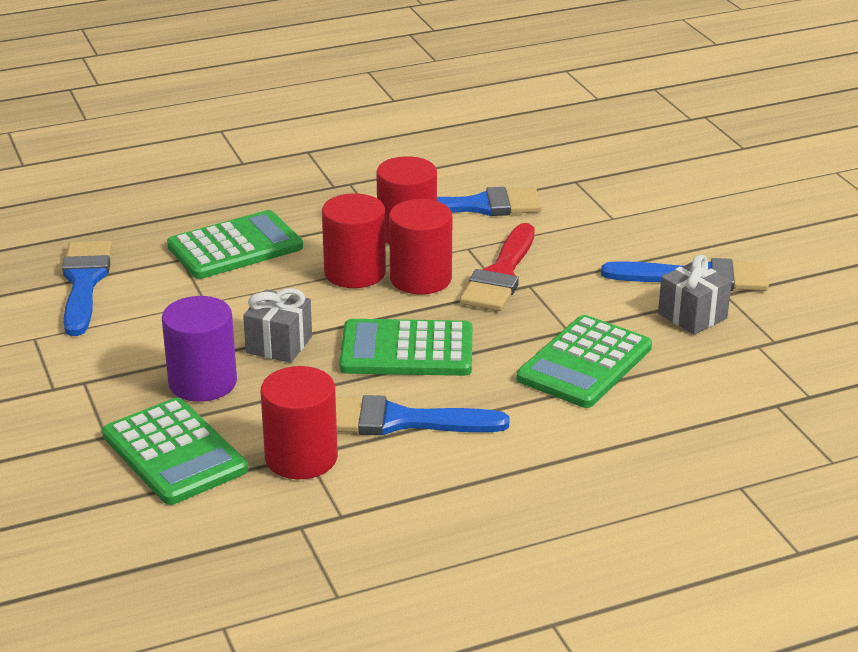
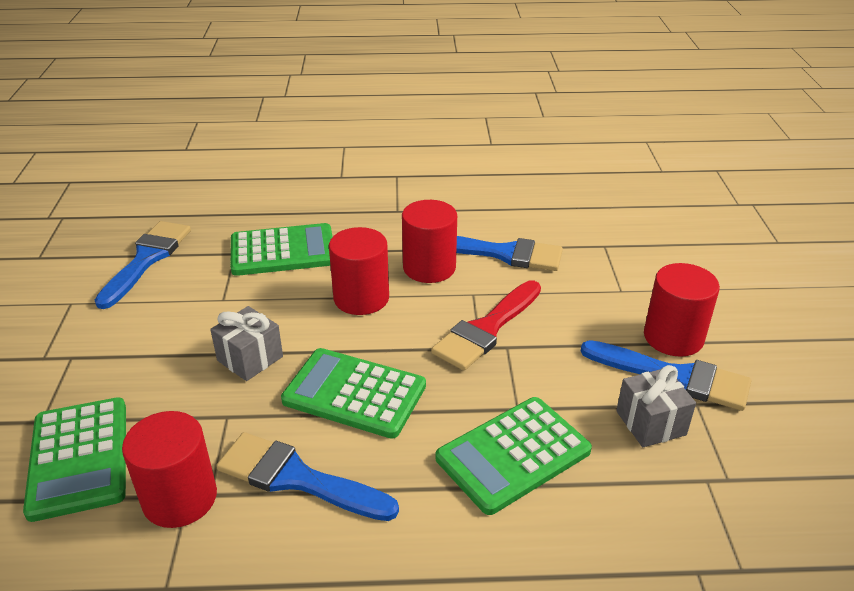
camera: 20 degrees right, 5 degrees up
purple cylinder [162,296,237,402] -> none
red cylinder [389,199,452,294] -> red cylinder moved to [644,263,720,357]

